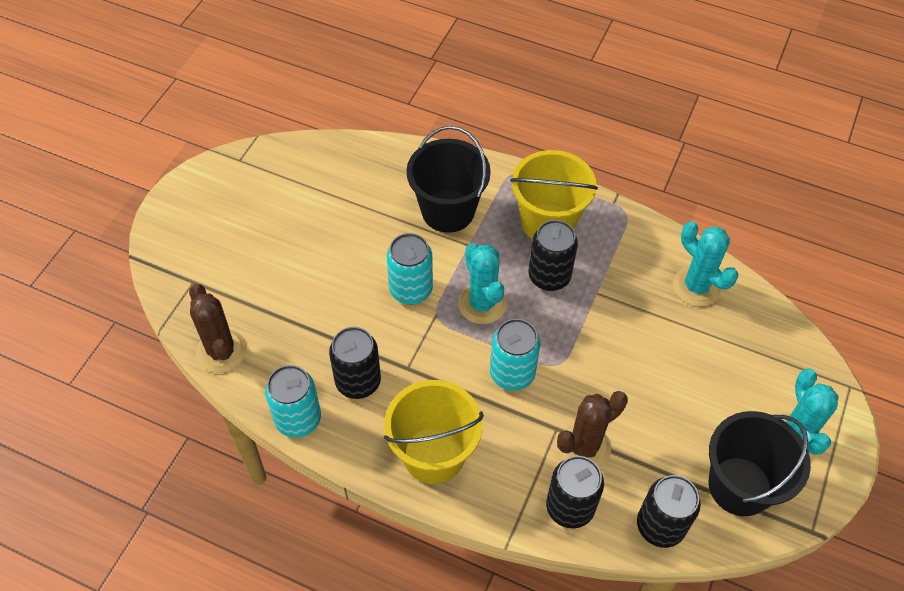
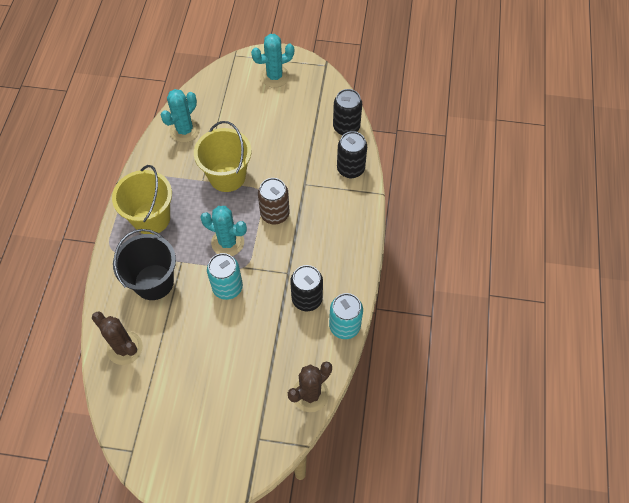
camera: 105 degrees left, 5 degrees up
yellow bucket [384,380,484,484] -> yellow bucket moved to [194,121,251,192]
turquoise cactus [458,243,507,324] -> turquoise cactus turned 60 degrees clockwise [200,206,247,256]
turquoise can [490,319,540,391] -> brown can [258,178,289,224]
black can [529,220,578,291] -> none
brown cactus [557,391,628,469] -> brown cactus moved to [92,311,143,365]
black bucket [709,411,811,516] -> none

